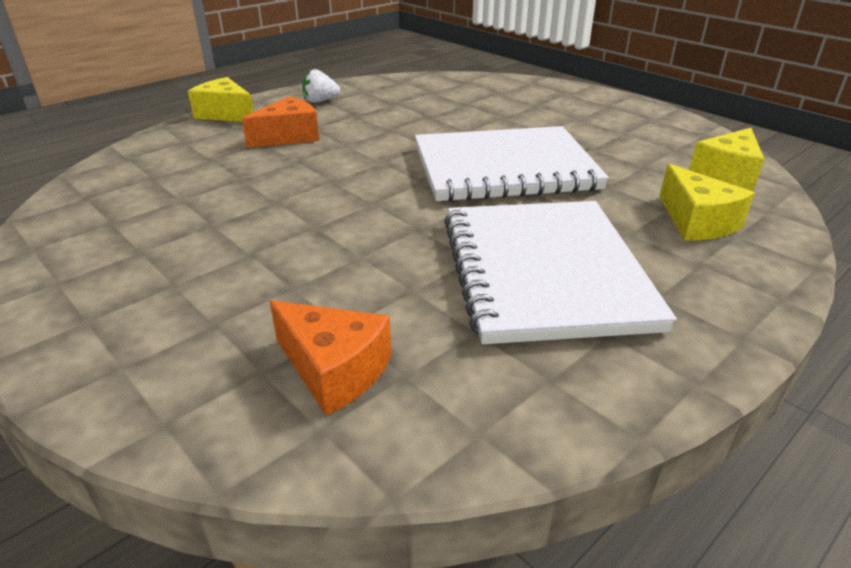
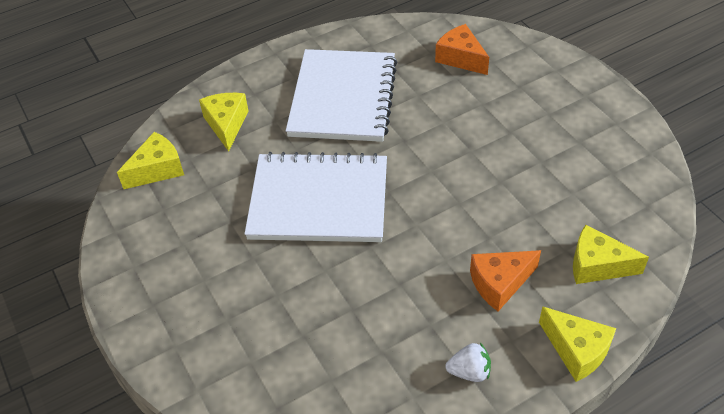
camera: 165 degrees left, 15 degrees up
none -> yellow cheese [573,225,649,284]

